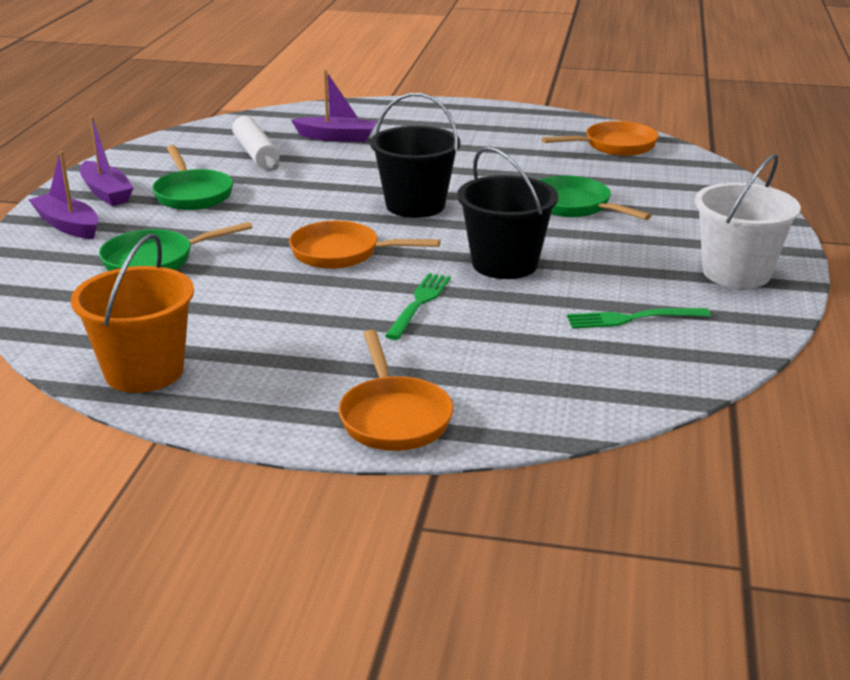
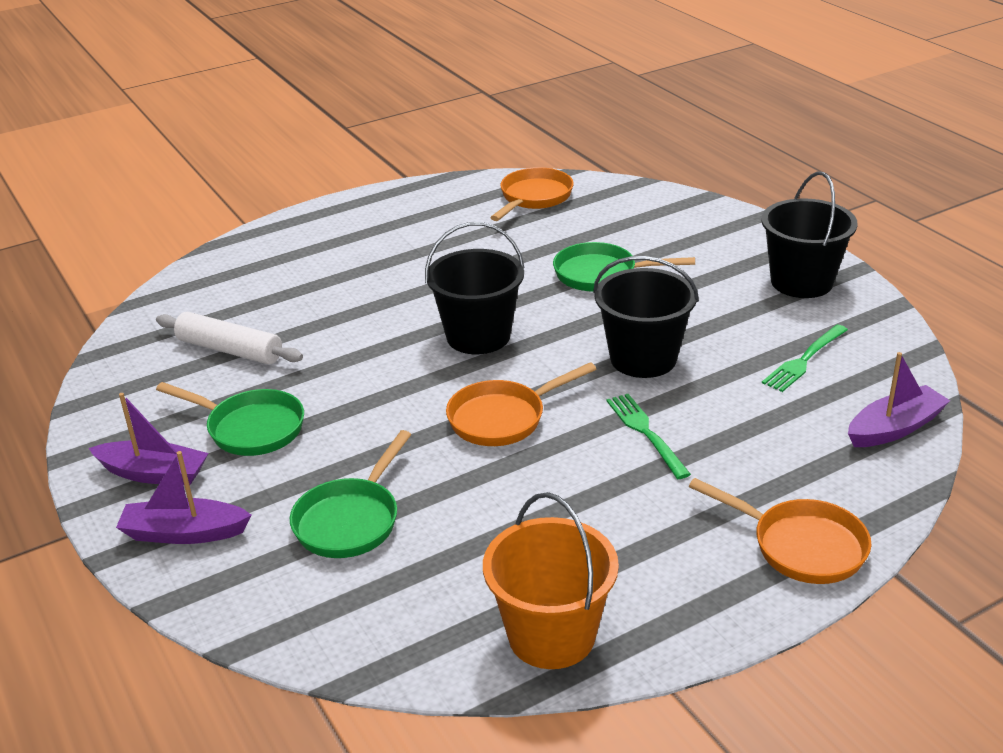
camera: 40 degrees left, 5 degrees up
purple boat [291,70,377,142] -> purple boat moved to [848,352,950,447]
white bucket [695,154,801,288] -> black bucket [762,171,858,298]

